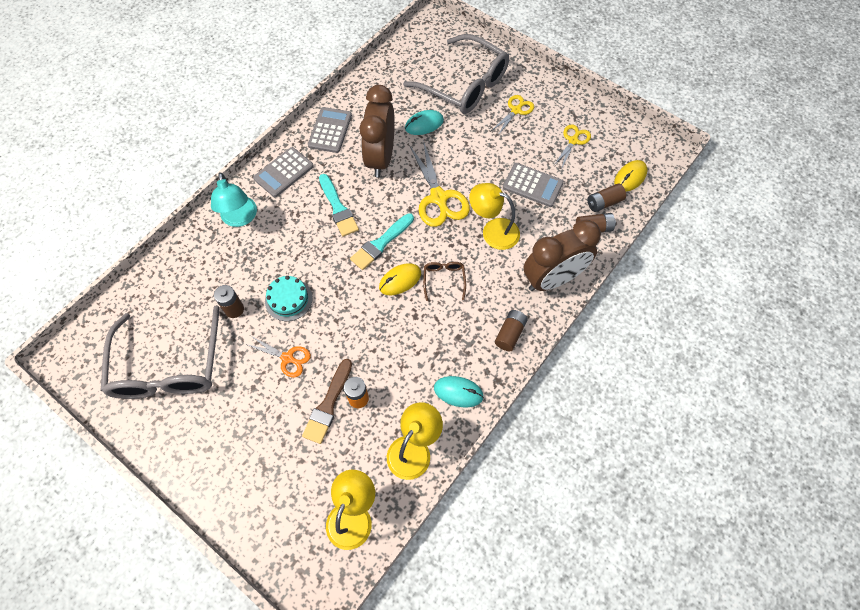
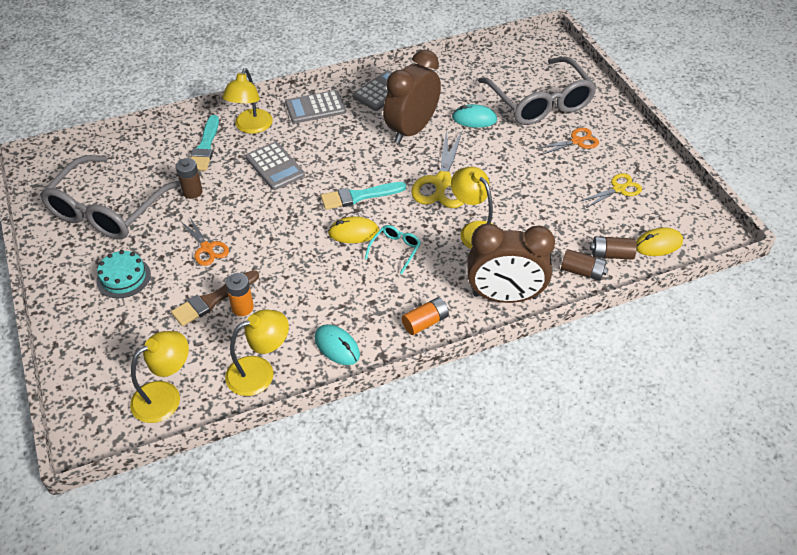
camera: 30 degrees right, 15 degrees down
turquoise lamp [211,172,257,227] -> yellow lamp [222,68,273,134]
turquoise cake [265,276,313,321] -> turquoise cake moved to [96,250,151,298]
turquoise brush [319,174,359,237] -> turquoise brush moved to [191,115,219,171]
brown glasses [423,262,466,301] -> turquoise glasses [365,225,421,274]
yellow scissors [491,95,534,135] -> orange scissors [536,128,599,155]
brown battery [495,310,528,351] -> orange battery [402,297,449,335]
grey calculator [503,163,564,207] -> grey calculator moved to [246,142,305,190]

